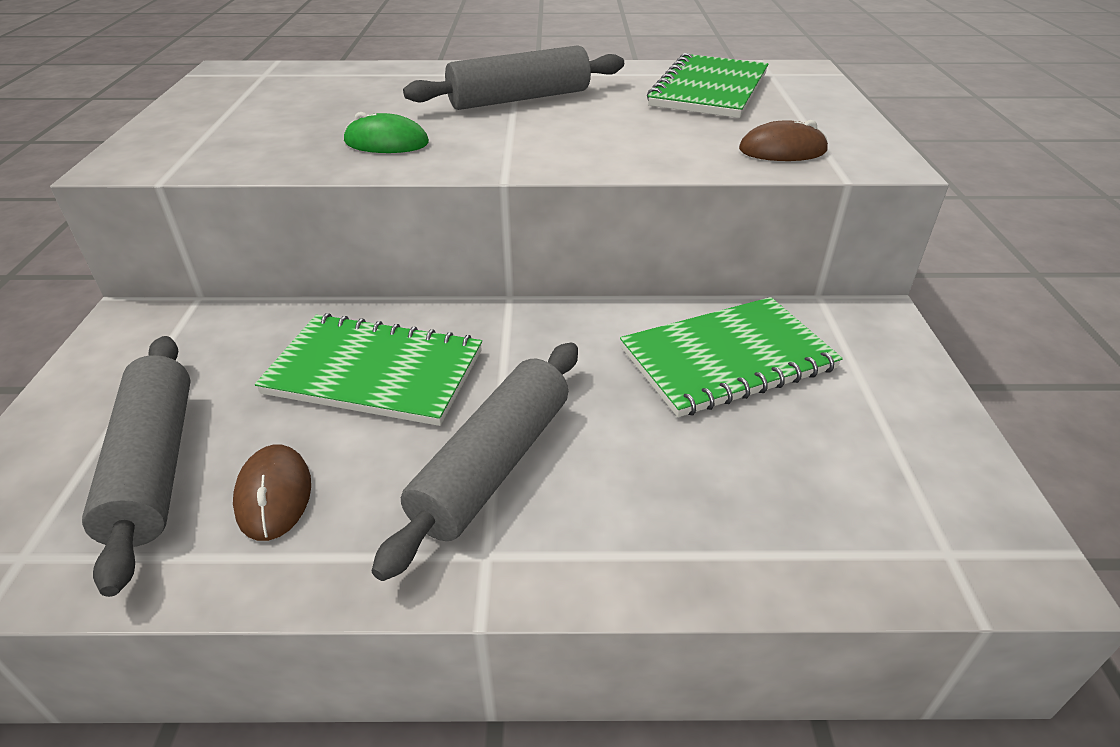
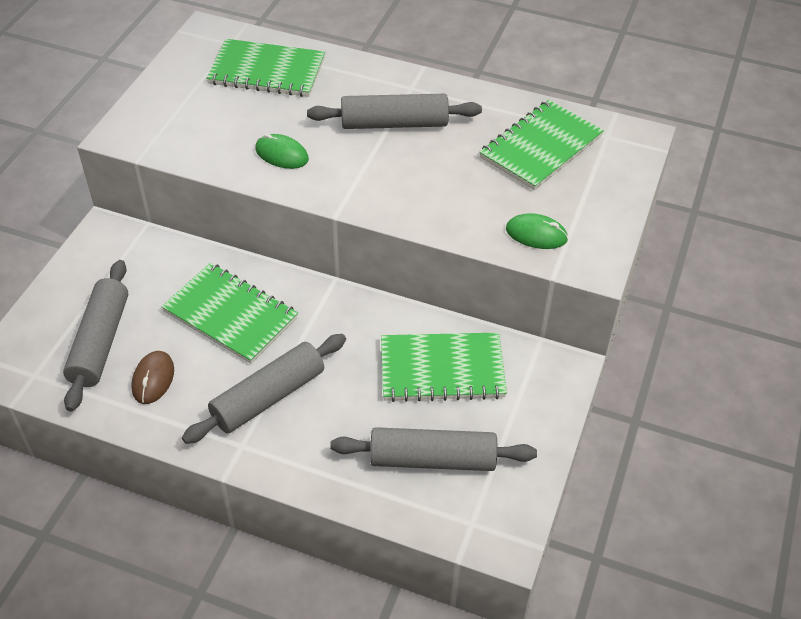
camera: 20 degrees right, 10 degrees up
brown mouse [739,120,828,161] -> green mouse [506,213,568,249]
none -> green notebook [206,39,325,97]
none -> grey rolling pin [330,427,537,471]

